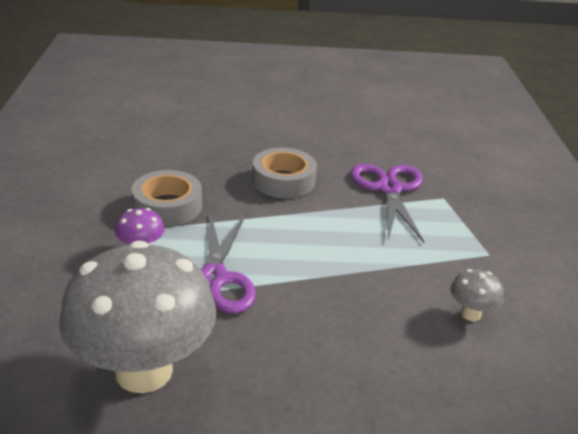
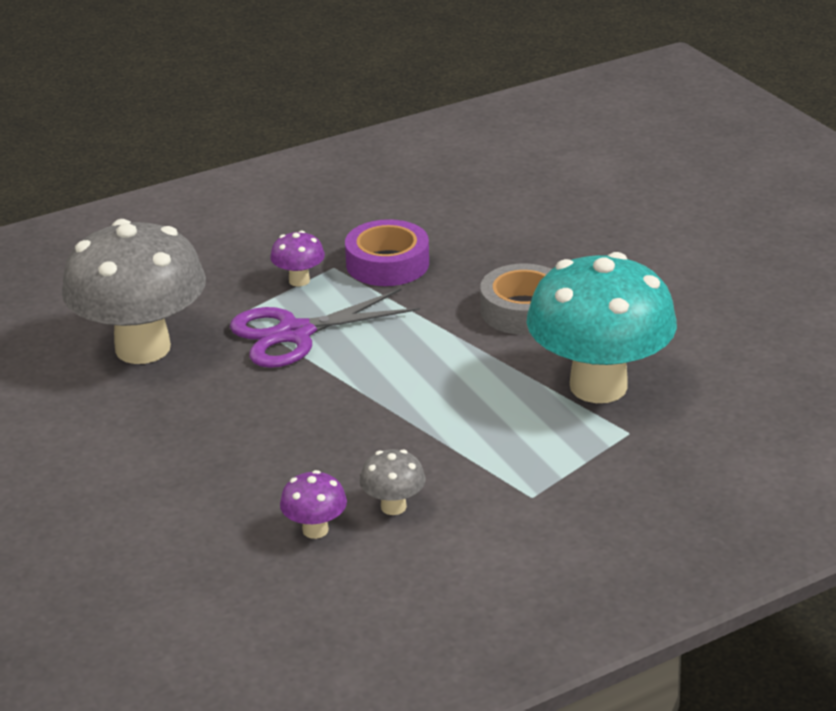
camera: 65 degrees right, 0 degrees up
grey tape [132,170,202,226] -> purple tape [345,219,429,286]
purple scissors [350,164,424,242] -> turquoise mushroom [527,252,677,403]
none -> purple mushroom [280,470,347,539]

